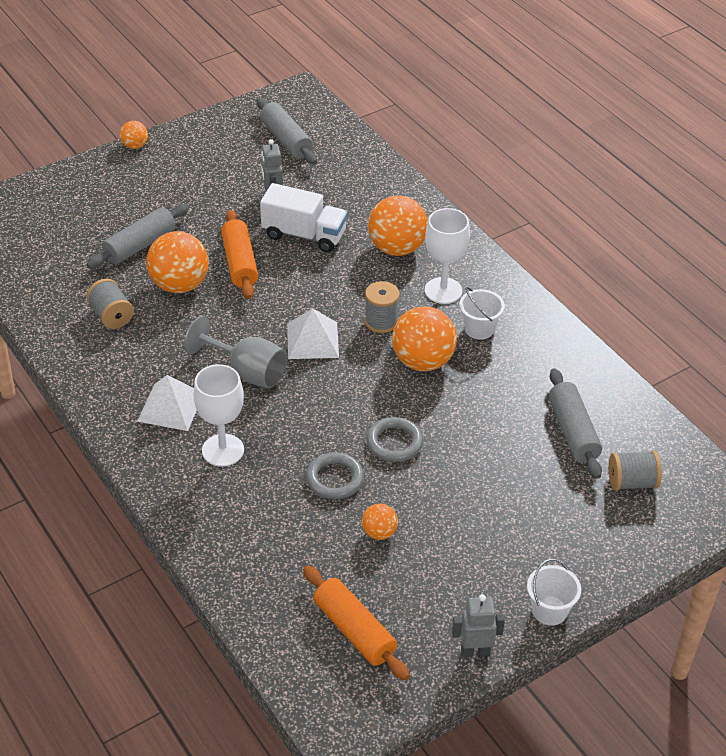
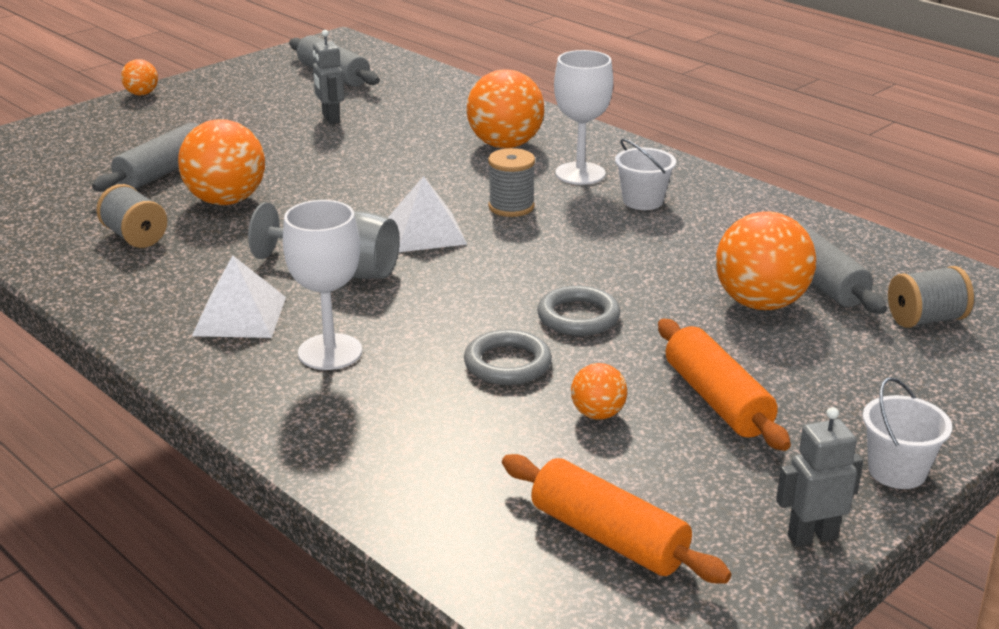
camera: 10 degrees left, 15 degrees down
orange rolling pin [221,210,258,299] -> orange rolling pin moved to [658,319,791,451]
white truck [260,183,348,252] -> none
orange ball [392,306,457,371] -> orange ball moved to [716,211,816,310]

